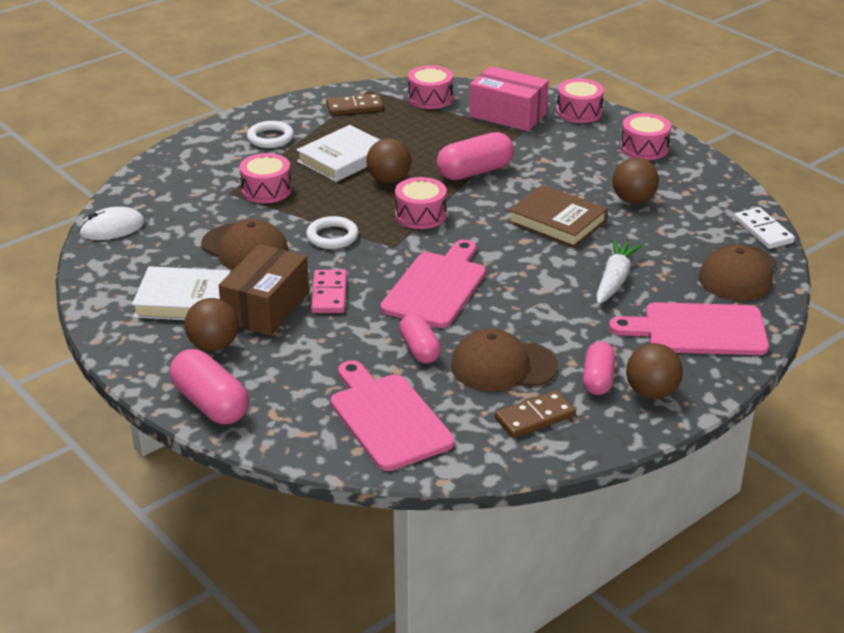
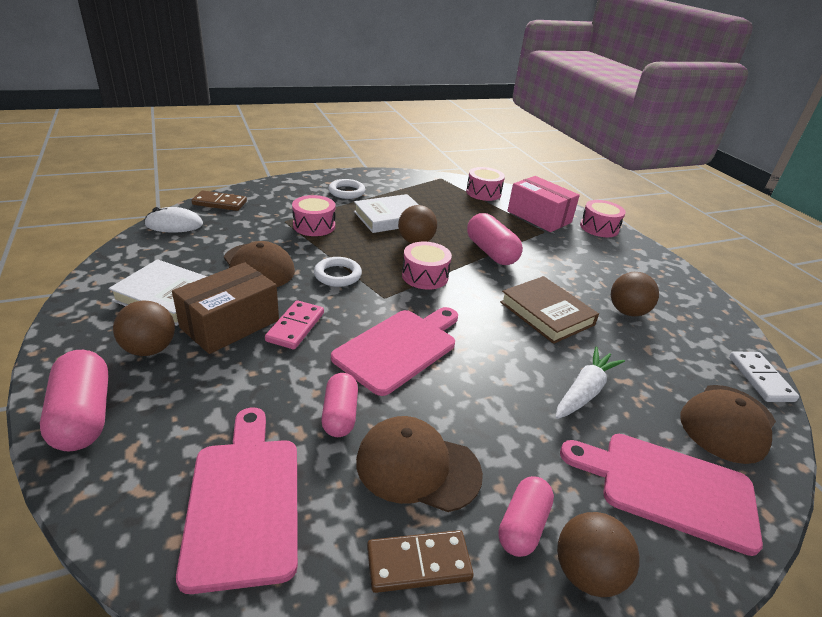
camera: 15 degrees right, 0 degrees up
brown domino [326,93,383,115] -> brown domino moved to [192,190,247,211]
pink capsule [437,132,514,180] -> pink capsule turned 75 degrees clockwise [467,213,523,265]
pink drum [621,113,671,160] -> none

